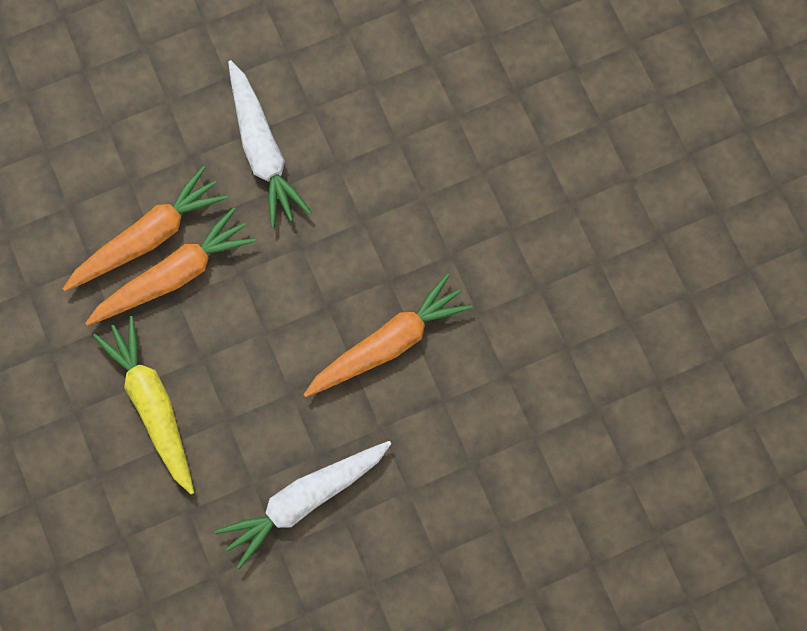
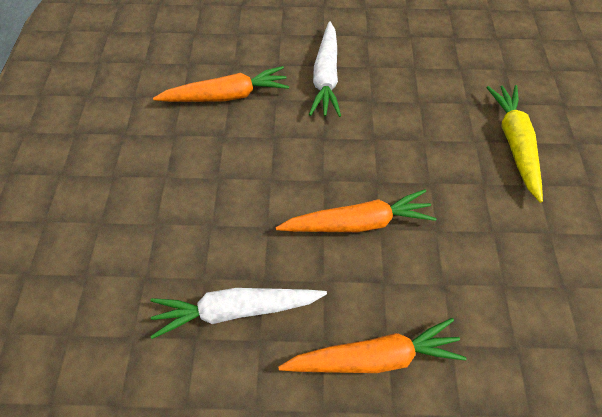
camera: 25 degrees right, 15 degrees down
orange carrot [85,207,257,326] -> orange carrot moved to [278,318,467,373]
yellow carrot [93,316,194,495] -> yellow carrot moved to [486,85,543,203]

